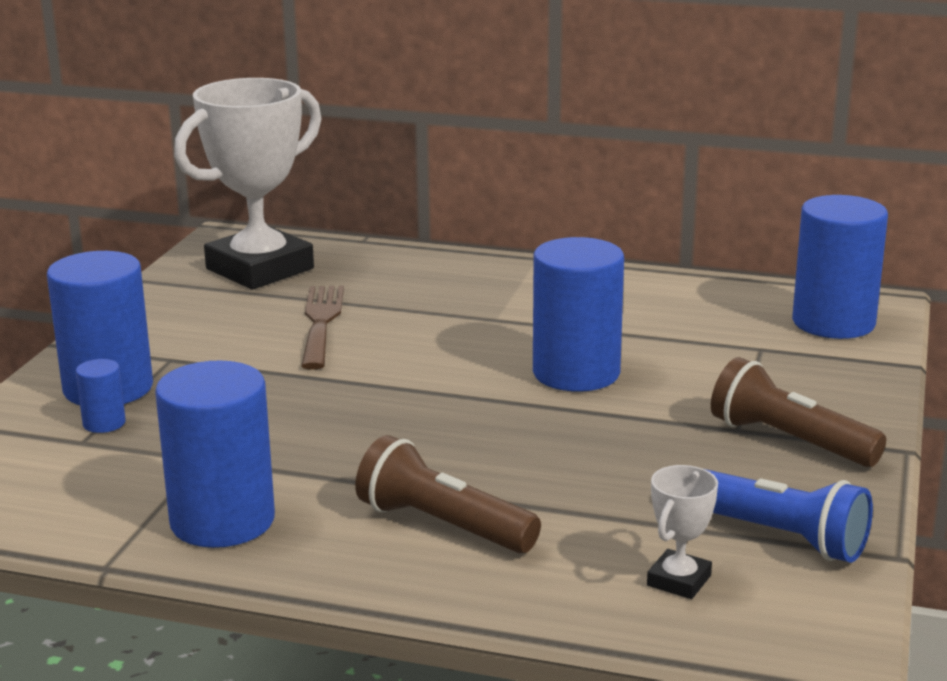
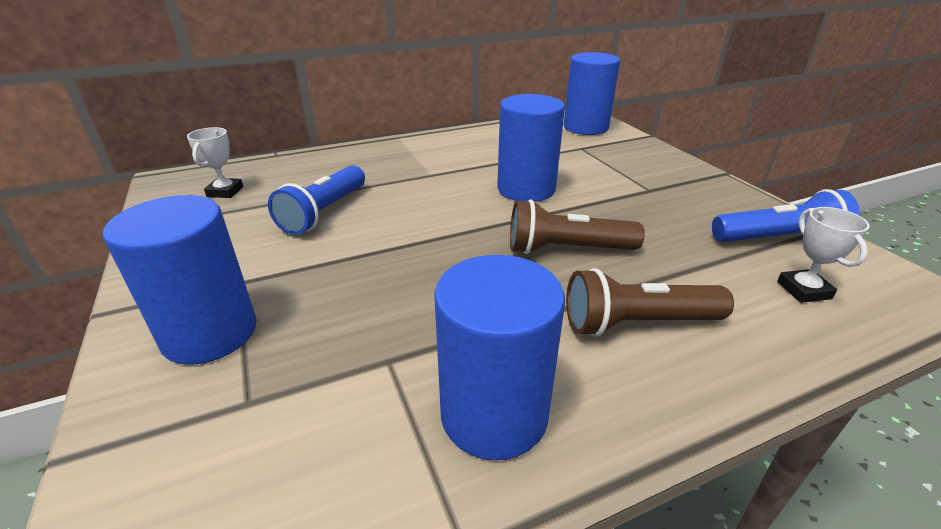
camera: 40 degrees left, 10 degrees up
blue cylinder [76,359,126,433] -> none
white trophy [174,78,322,289] -> white trophy [187,127,243,198], size x0.42
brown fork [301,286,344,370] -> blue flashlight [268,165,365,235]
brown flashlight [711,357,886,467] -> brown flashlight moved to [510,200,645,254]

